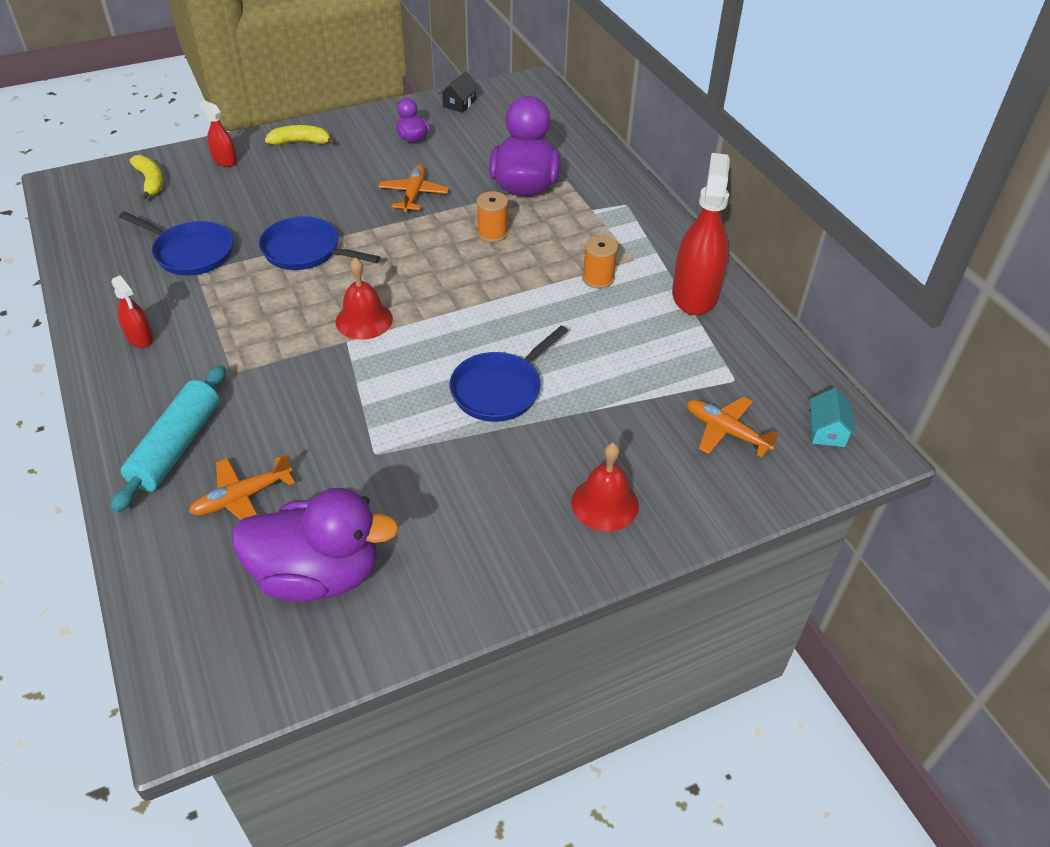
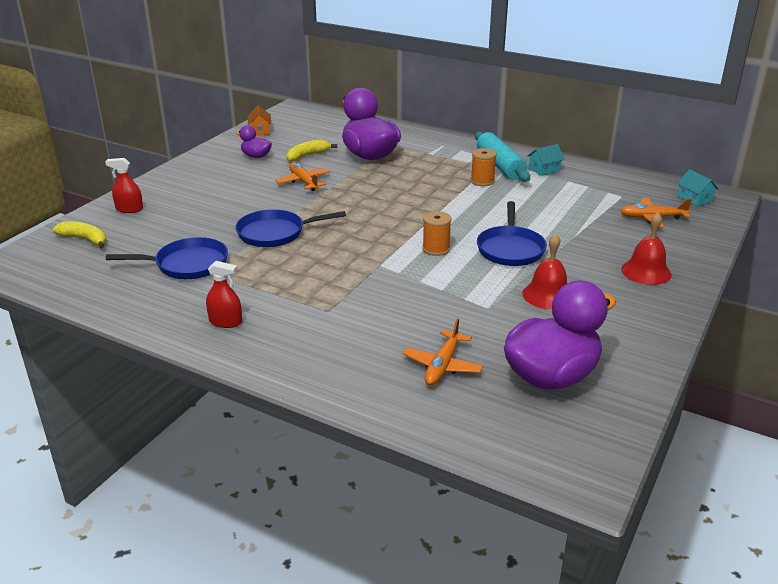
camera: 35 degrees left, 15 degrees down
turquoise rolling pin [110,365,226,513] -> turquoise rolling pin moved to [475,132,530,182]
yellow banana [265,125,336,145] -> yellow banana moved to [287,139,337,162]
red bell [336,257,393,340] -> red bell moved to [522,234,567,310]
black house [439,71,479,113] -> orange house [248,105,271,135]
orange spool [477,191,508,243] -> orange spool moved to [422,211,452,256]
red spray bottle [672,153,730,315] -> turquoise house [527,144,565,176]

